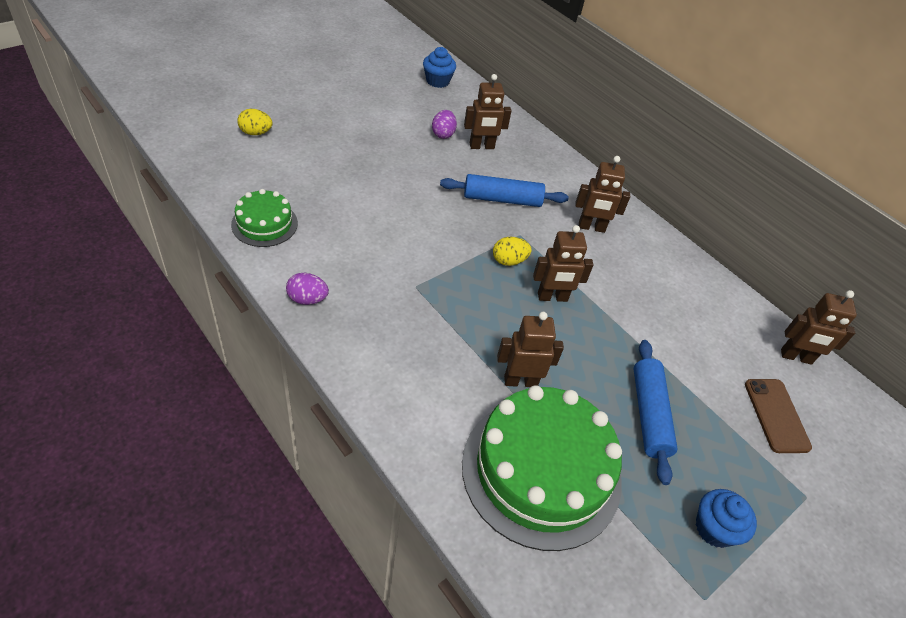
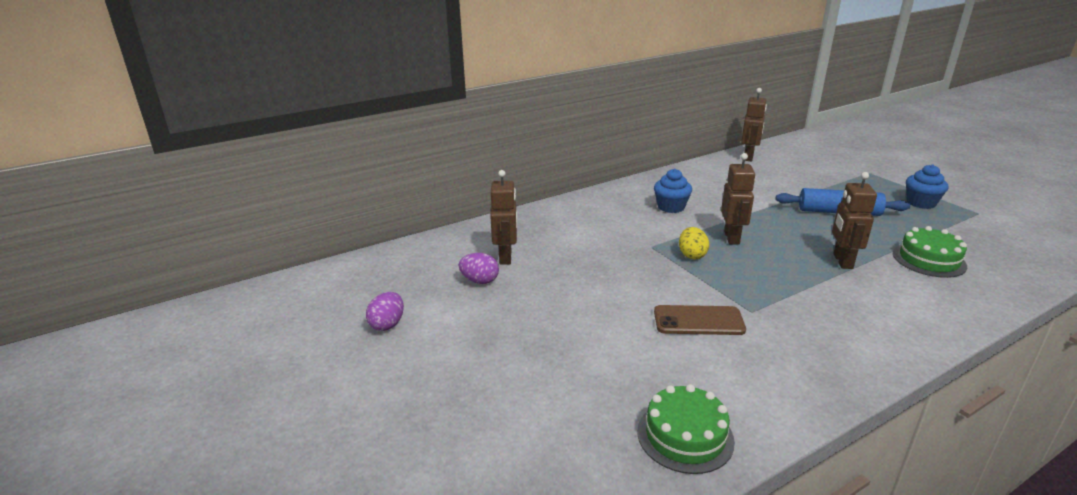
camera: 75 degrees left, 20 degrees down
yellow egg [237,109,273,135] -> none
purple egg [286,273,329,305] -> purple egg moved to [366,292,404,331]
blue cupcake [423,47,456,88] -> blue cupcake moved to [654,169,692,213]
blue rolling pin [440,174,569,207] -> none
green cake [462,385,622,551] -> green cake [893,226,967,278], size x0.50
brown robot [575,156,630,233] -> none
brown phone [745,379,812,453] -> brown phone moved to [654,305,746,335]

